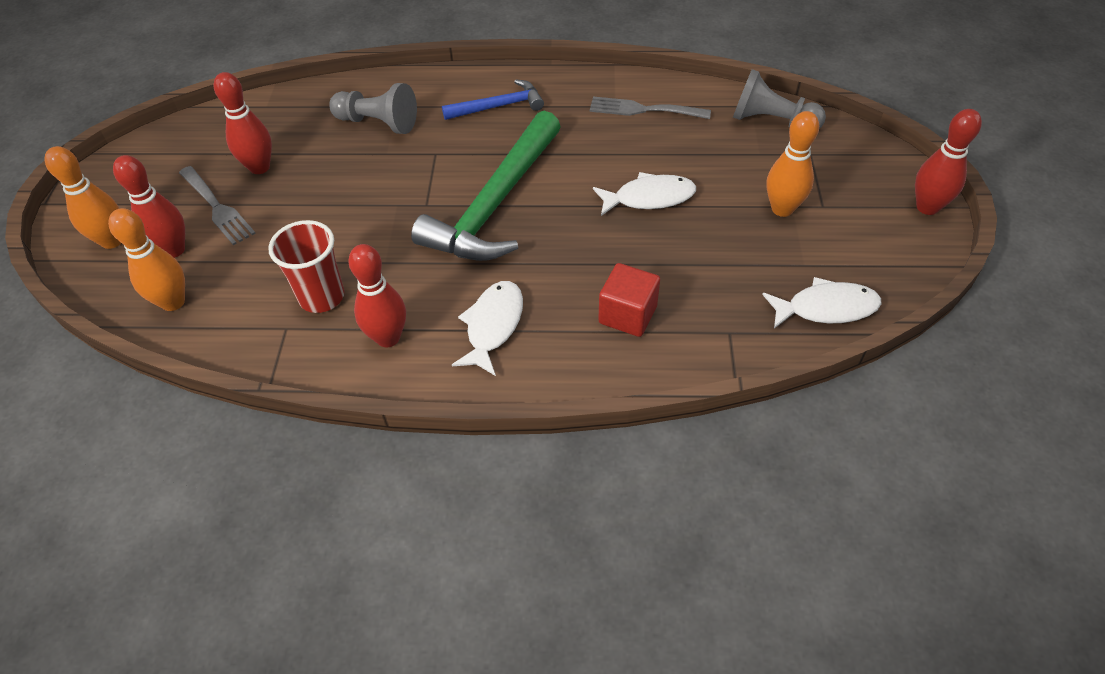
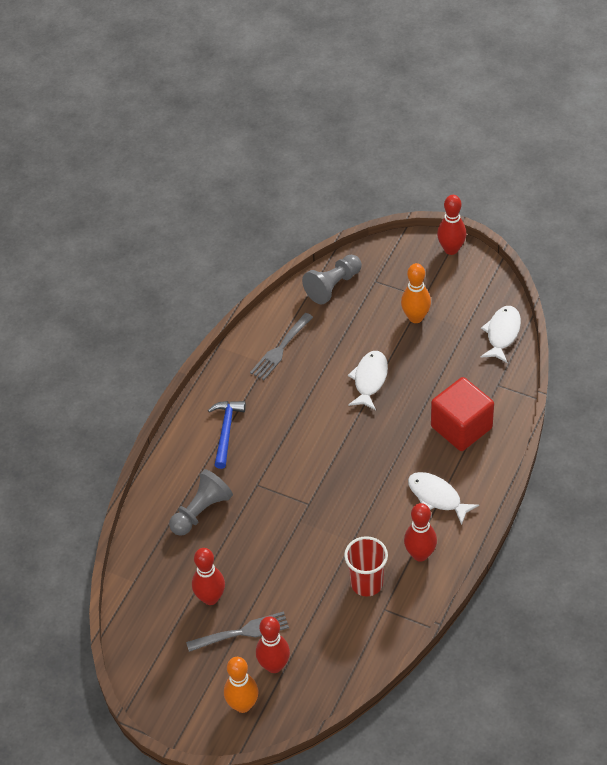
camera: 65 degrees left, 0 degrees up
orange bowling pin [108,208,185,311] -> none
green hammer [411,111,561,261] -> none
red cube [598,263,660,337] -> red cube [431,377,494,451], size x1.51

